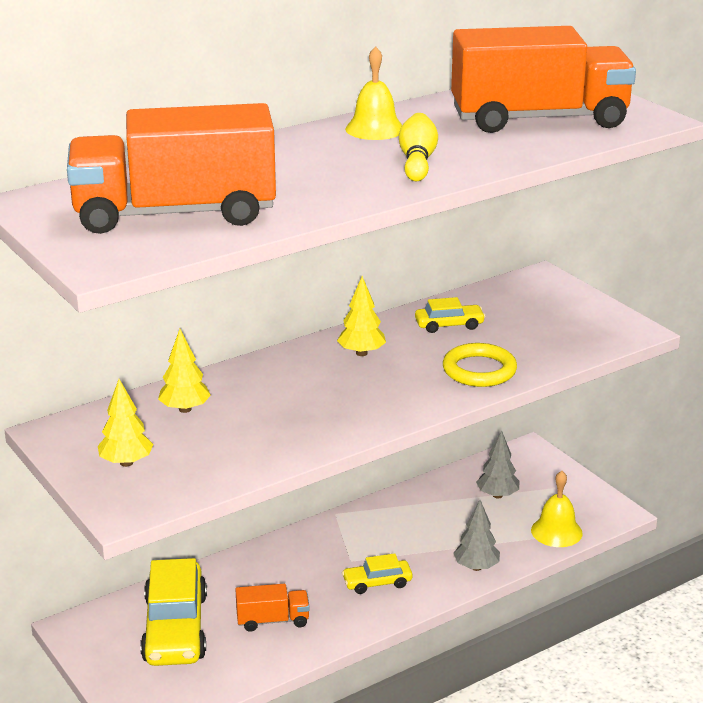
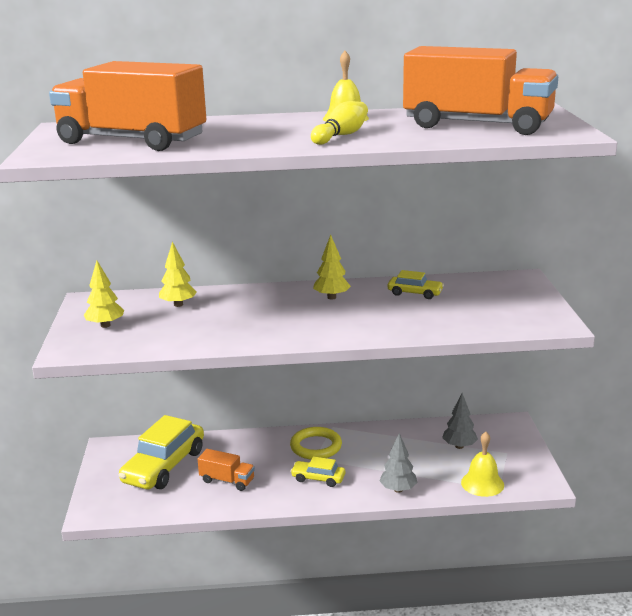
camera: 30 degrees right, 5 degrees down
yellow ring [443,343,517,387] -> yellow ring moved to [290,427,342,460]

